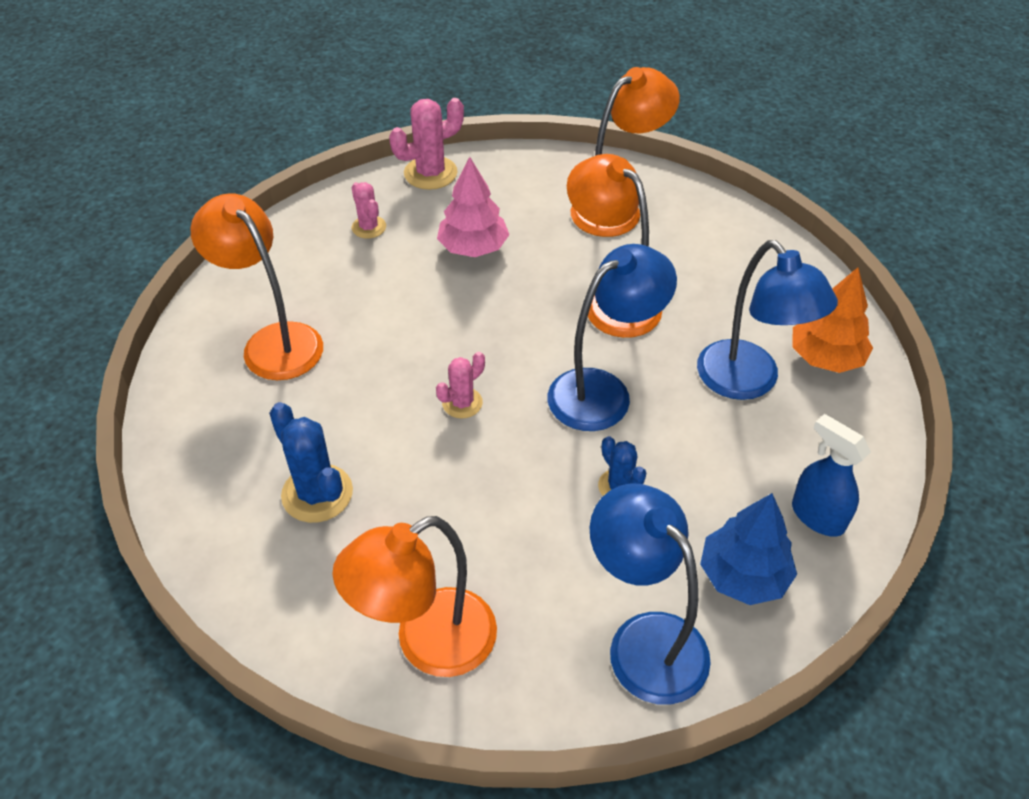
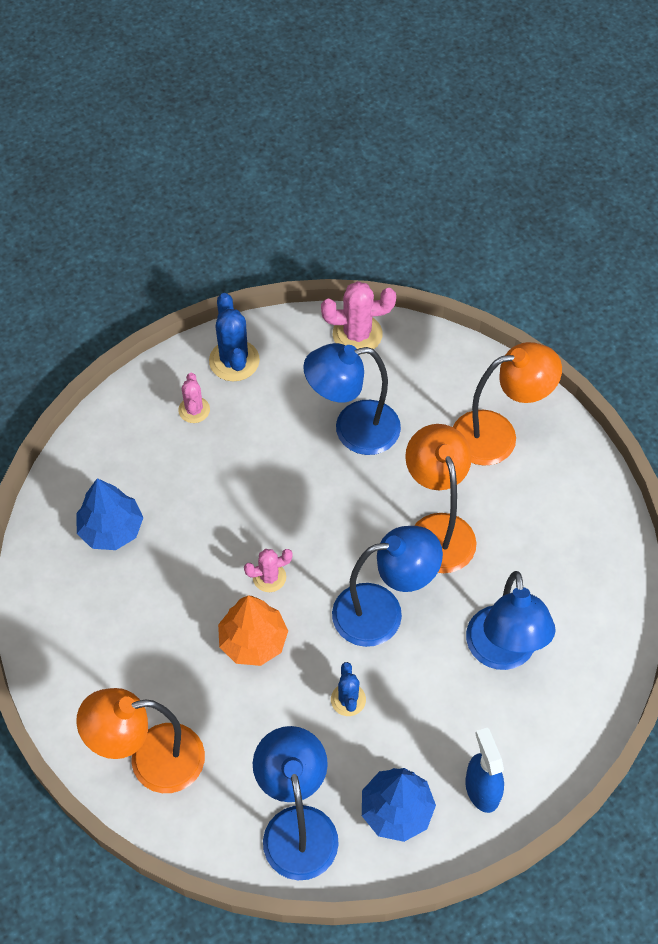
camera: 25 degrees right, 10 degrees up
orange lamp [191,193,323,380] -> none
blue cactus [269,402,353,523] -> blue cactus moved to [209,293,260,381]
pink cactus [352,182,386,239] -> pink cactus moved to [178,373,210,423]
pink tree [437,157,510,257] -> blue lamp [303,343,401,455]
orange tree [792,267,873,373] -> orange tree moved to [218,595,288,666]
none -> blue tree [76,478,143,550]

